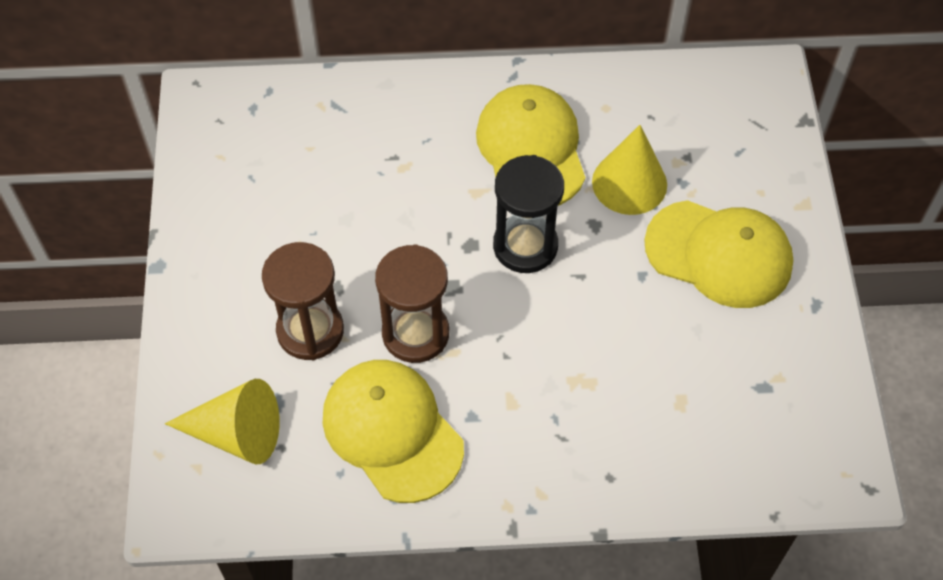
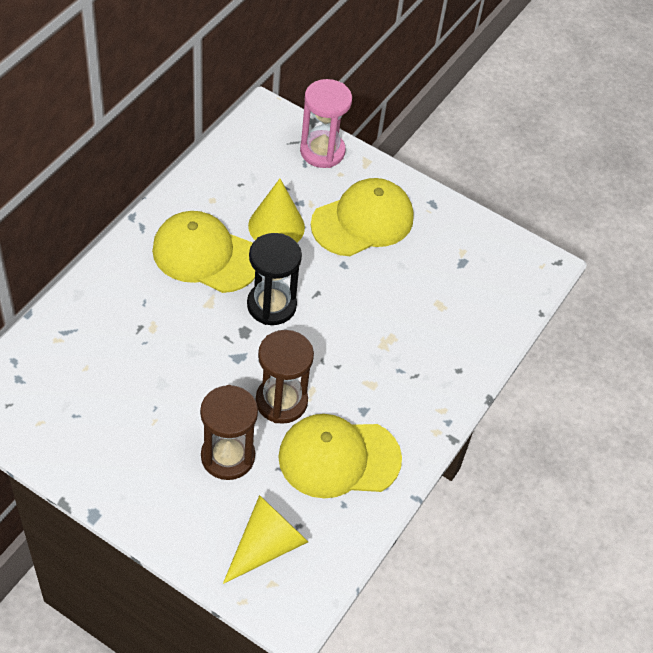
camera: 60 degrees left, 5 degrees down
none -> pink hourglass [300,79,352,168]

